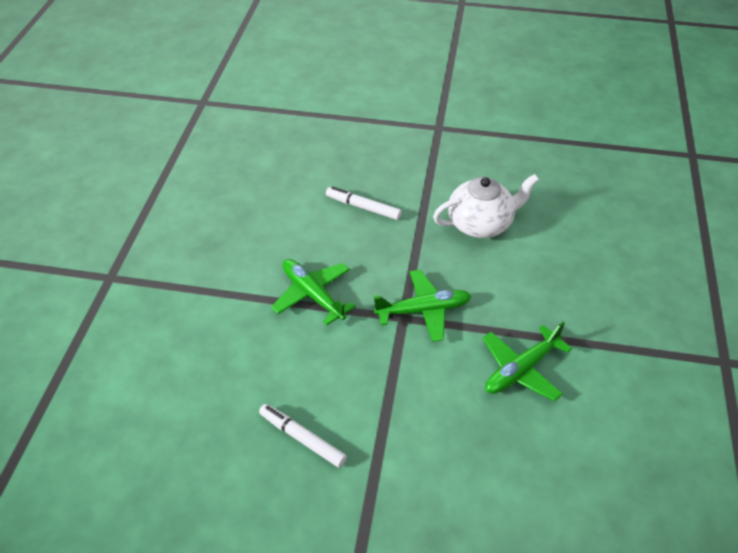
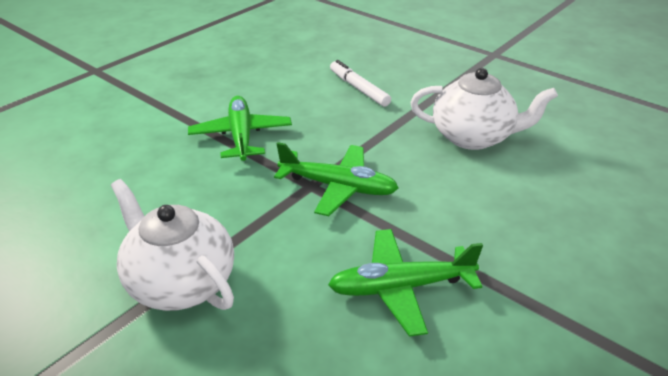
camera: 30 degrees right, 10 degrees down
white marker [259,404,347,467] -> none
none -> white teapot [111,179,234,311]

